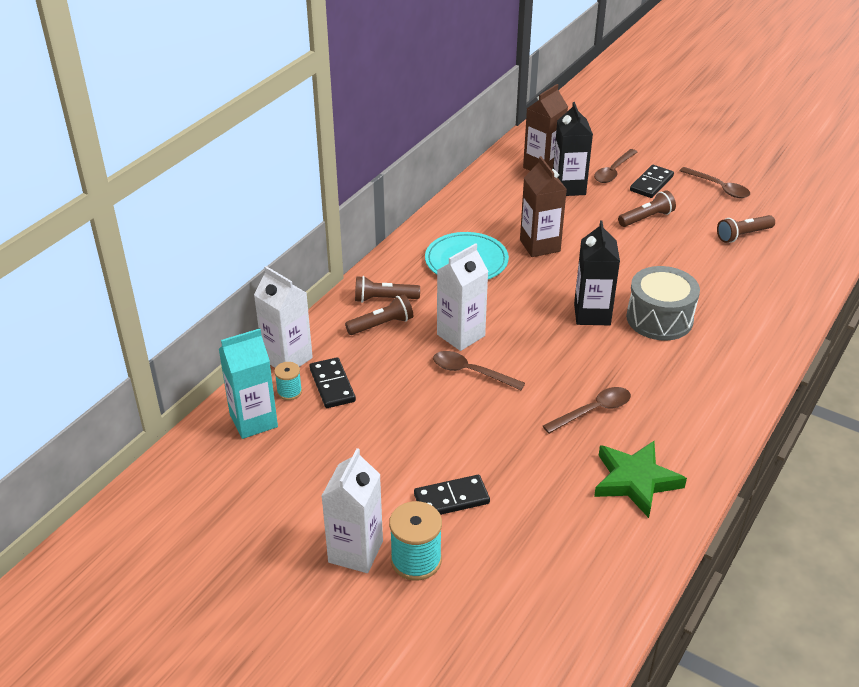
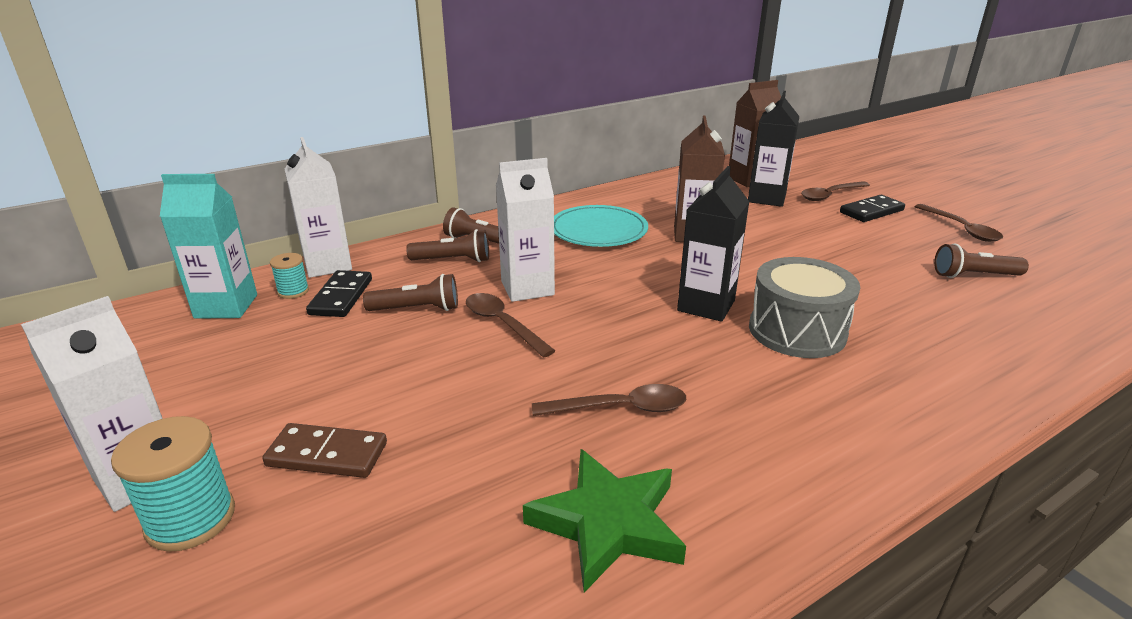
camera: 25 degrees right, 10 degrees down
black domino [414,475,490,515] -> brown domino [262,423,387,478]
brown flashlight [618,190,676,227] -> brown flashlight moved to [363,274,458,311]

